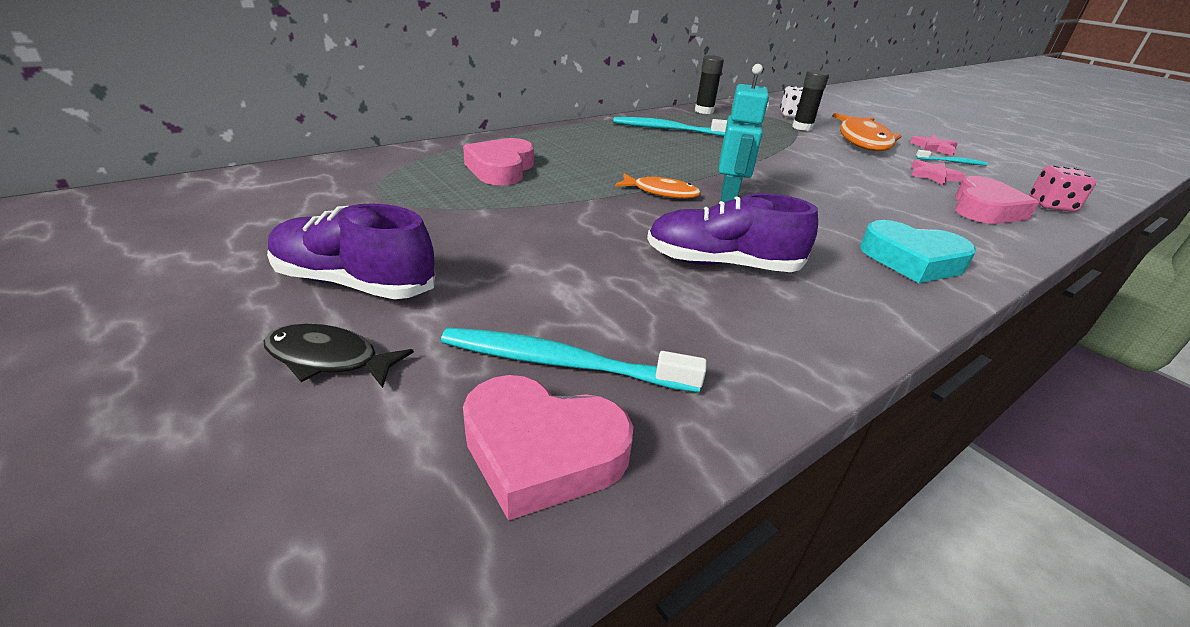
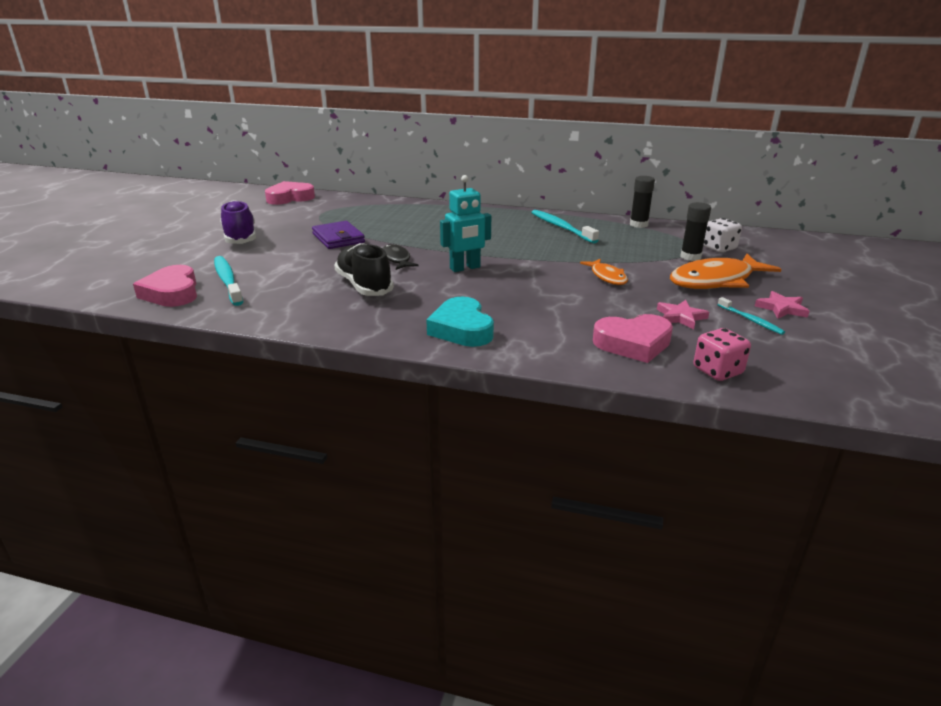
camera: 55 degrees right, 5 degrees down
black fish [264,324,414,388] -> black fish moved to [383,244,419,270]
pink heart [463,138,534,186] -> pink heart moved to [265,181,315,205]
orange fish [615,174,701,199] -> orange fish moved to [580,259,628,285]
purple shoe [647,193,818,272] -> black shoe [334,243,394,296]
none -> purple wallet [312,221,365,249]

